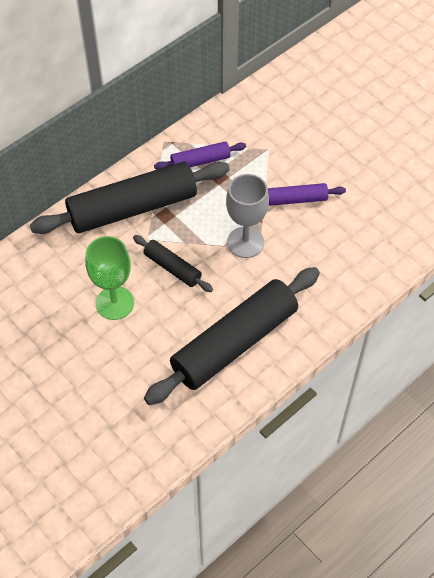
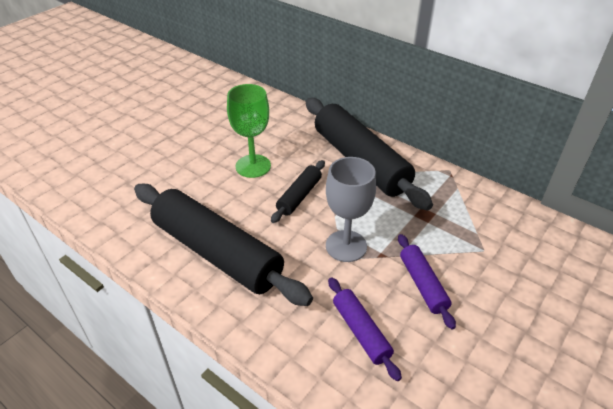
camera: 80 degrees right, 15 degrees down
purple rolling pin [154,142,246,169] -> purple rolling pin moved to [328,277,402,381]

